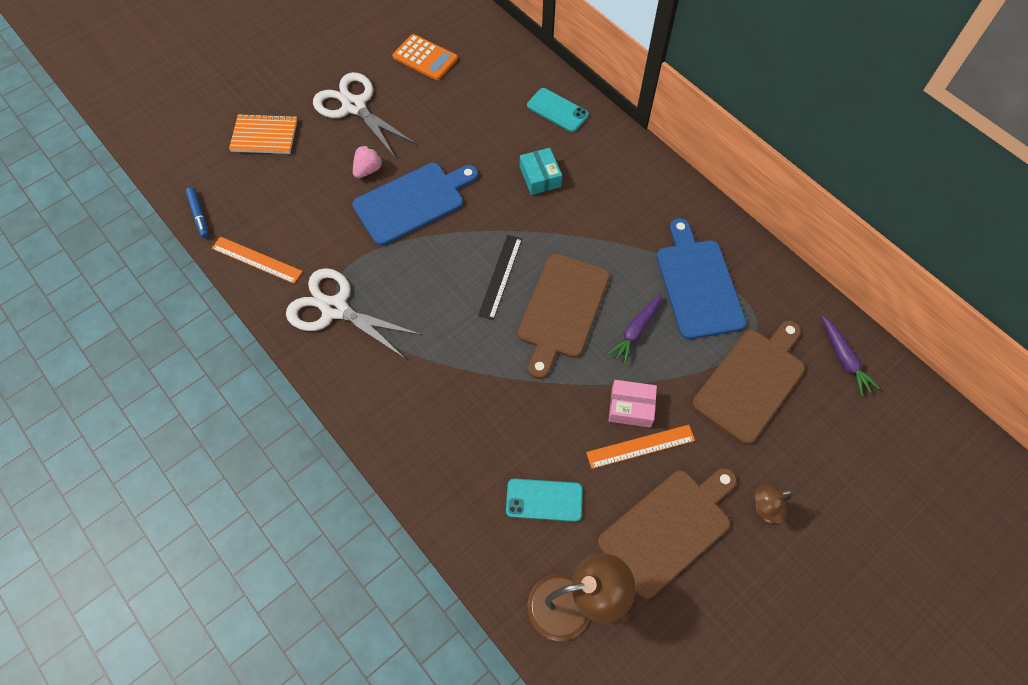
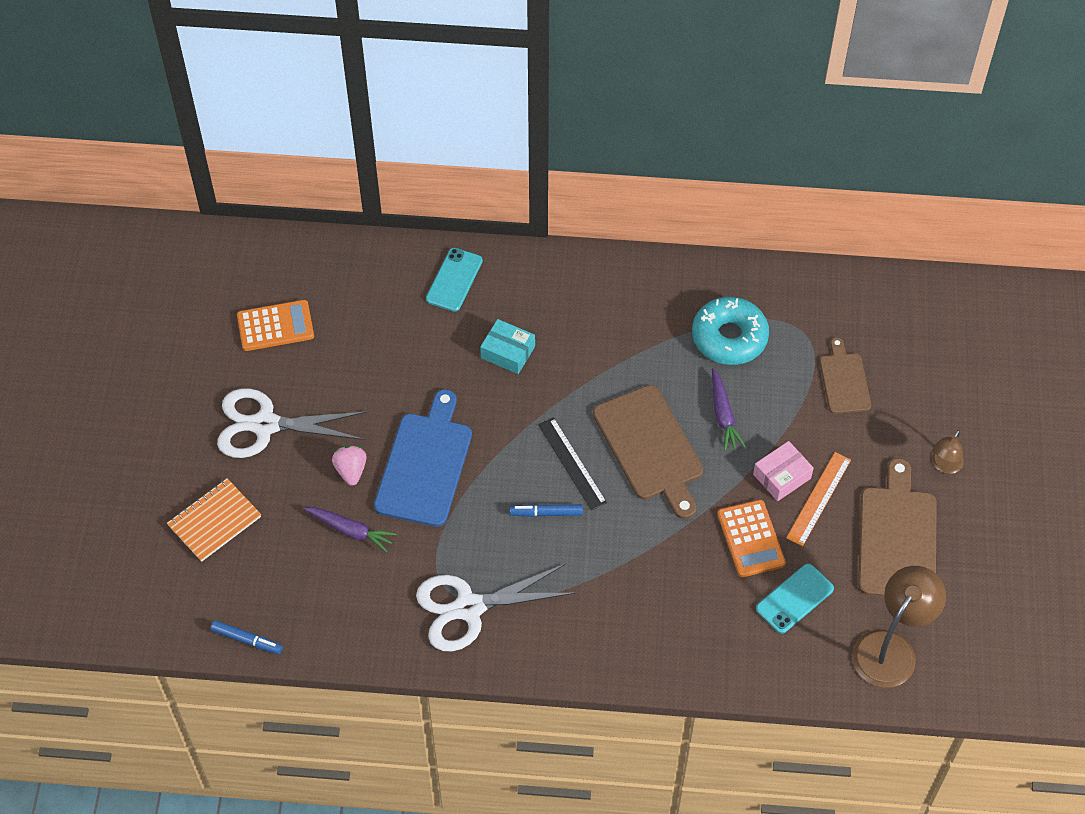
camera: 45 degrees left, 5 degrees down
orange ruler [212,236,303,284] -> none
turquoise phone [527,88,589,132] -> turquoise phone turned 60 degrees counterclockwise [426,248,483,312]
blue cutting board [656,218,746,339] -> turquoise donut [692,297,769,365]
brown cutting board [692,321,805,445] -> brown cutting board [820,337,871,414], size x0.59
purple carrot [821,315,880,396] -> purple carrot moved to [303,507,397,552]
none -> blue marker [510,504,583,517]
none -> orange calculator [717,500,786,577]

